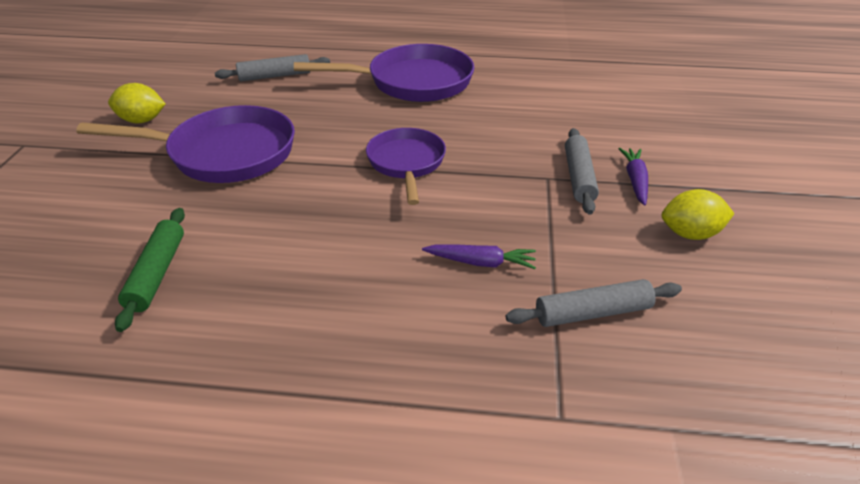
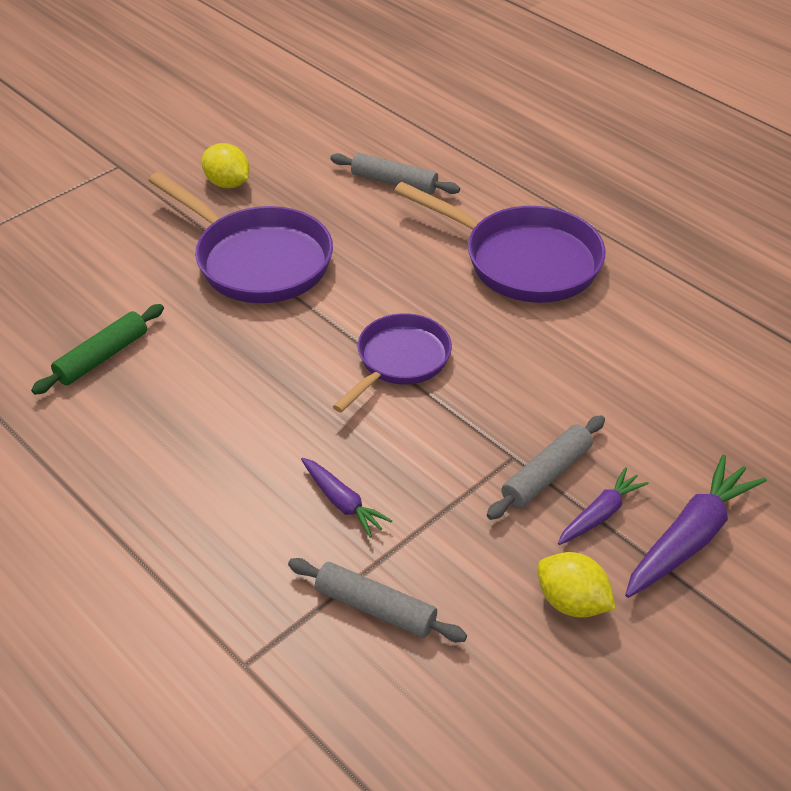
camera: 40 degrees right, 5 degrees up
none -> purple carrot [625,455,767,598]

